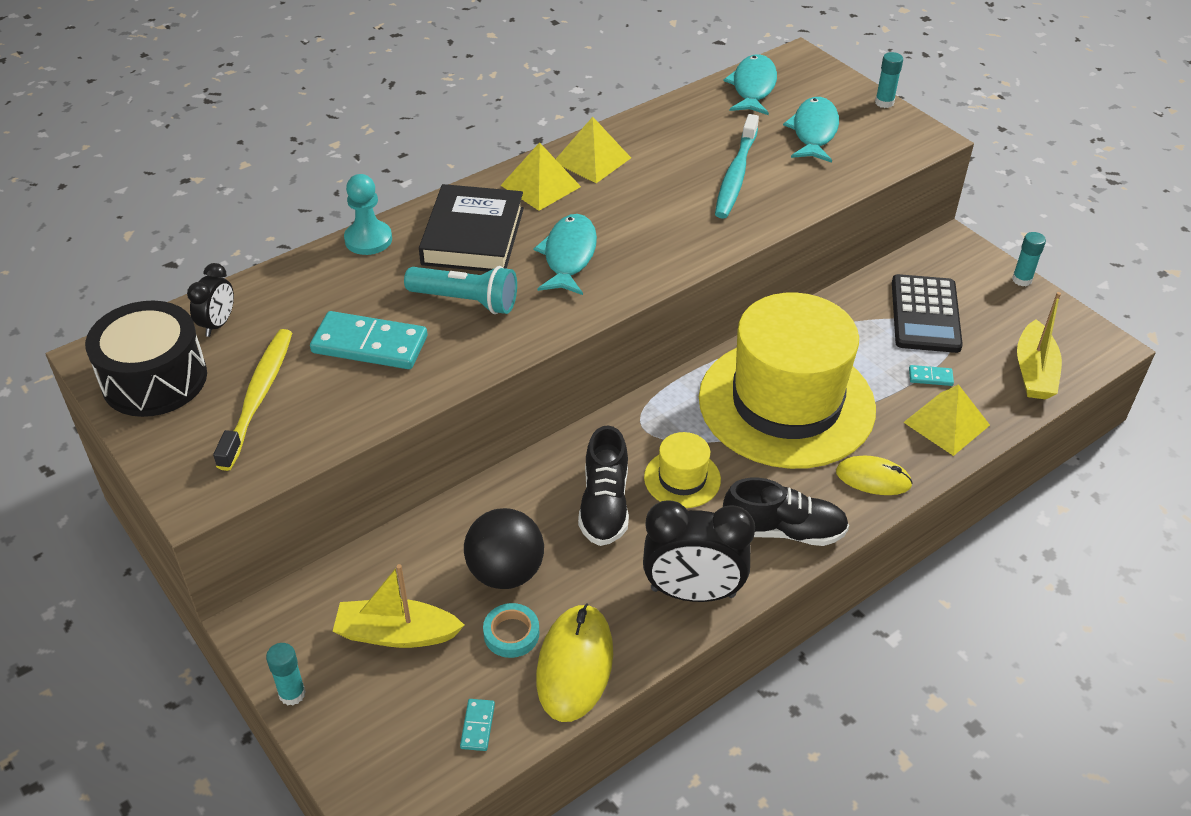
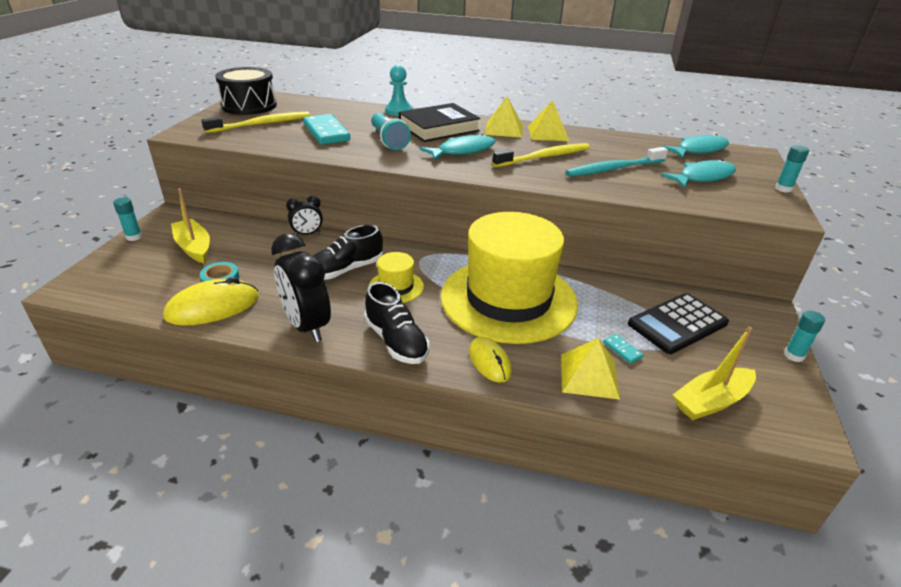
camera: 50 degrees right, 10 degrees down
black clock [187,263,234,337] -> black clock moved to [286,196,323,235]
turquoise domino [460,699,495,751] -> none
black ball [464,508,544,589] -> none
none -> yellow toothbrush [492,143,590,167]

